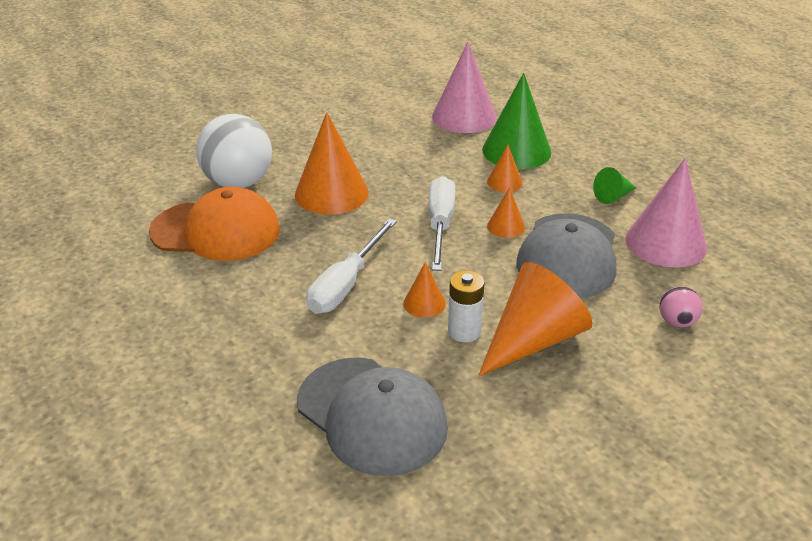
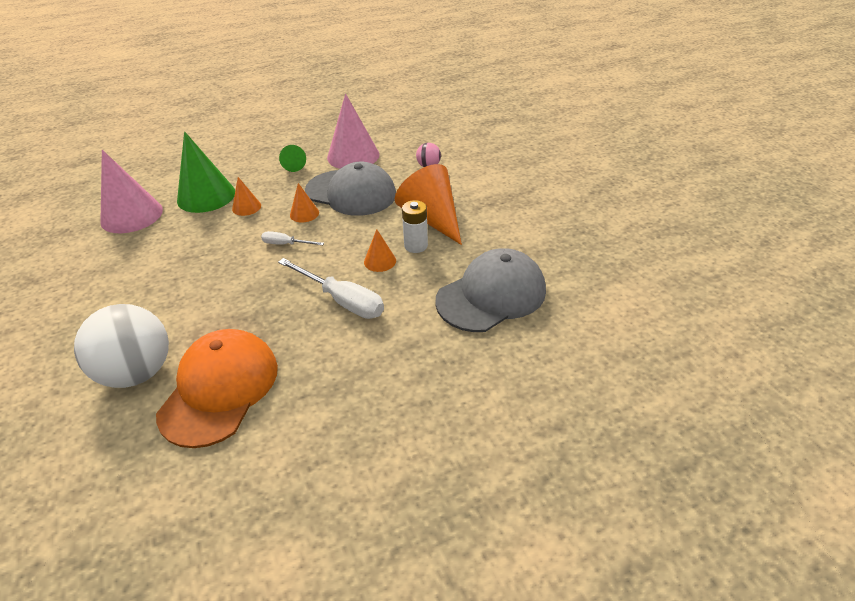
camera: 80 degrees left, 5 degrees up
orange cone [295,112,369,215] -> none
white screwdriver [428,176,455,271] -> white screwdriver [261,231,324,245], size x0.54

